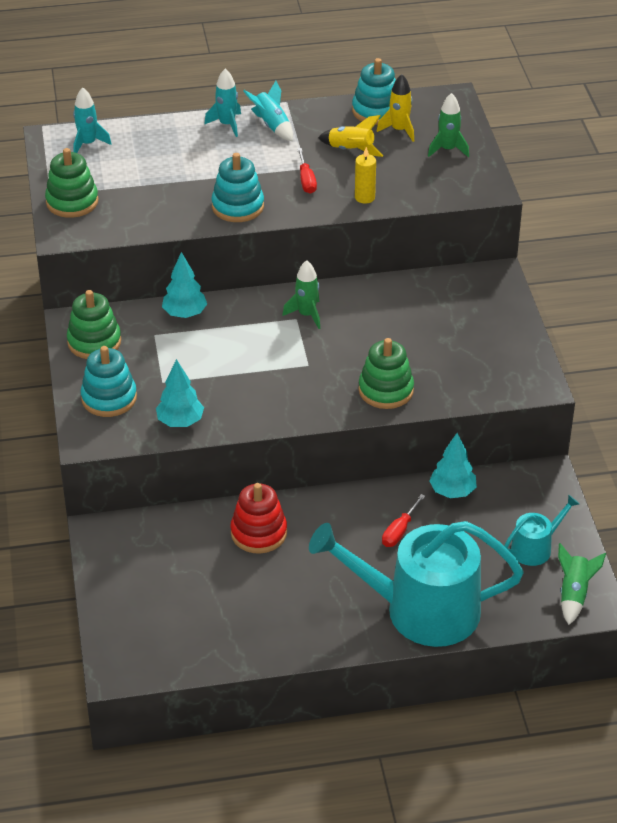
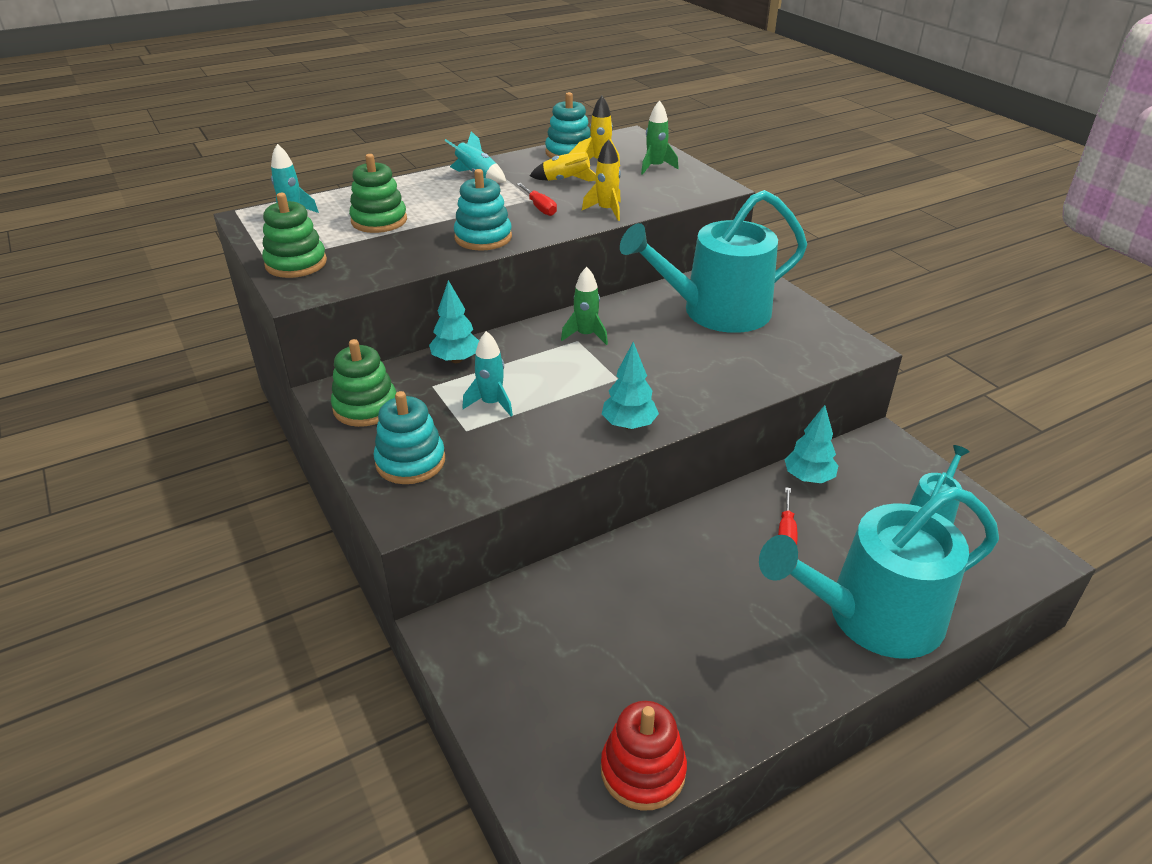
camera: 20 degrees left, 5 degrees down
turquoise tree [156,359,204,427] -> turquoise tree moved to [602,342,659,429]
turquoise rocket [204,69,241,137] -> turquoise rocket moved to [462,331,513,416]
red stacking toy [230,483,287,554] -> red stacking toy moved to [601,701,687,811]
yellow candle [355,147,376,204] -> yellow rocket [582,139,621,221]
green stacking toy [358,338,414,409] -> green stacking toy moved to [349,154,407,233]
green rocket [558,543,606,625] -> none
none -> turquoise watering can [620,190,807,333]

